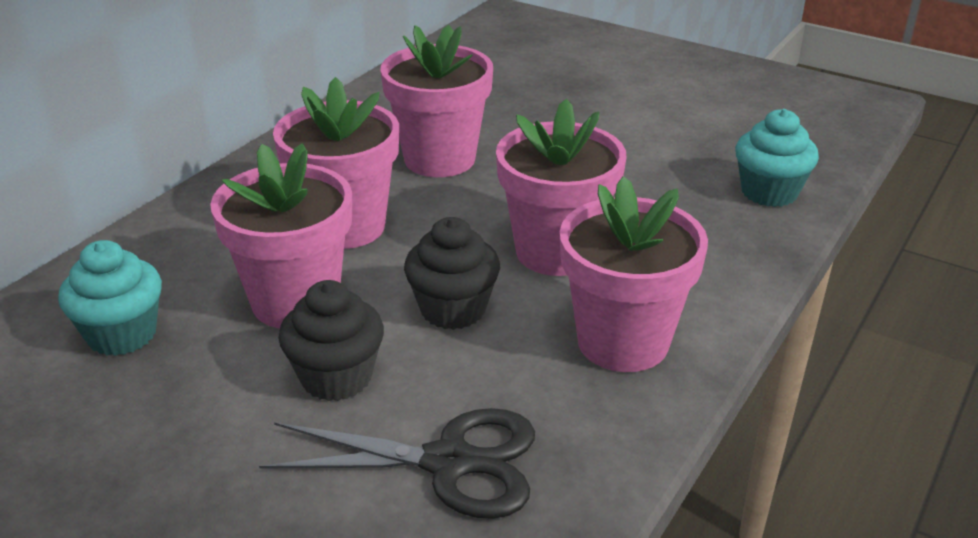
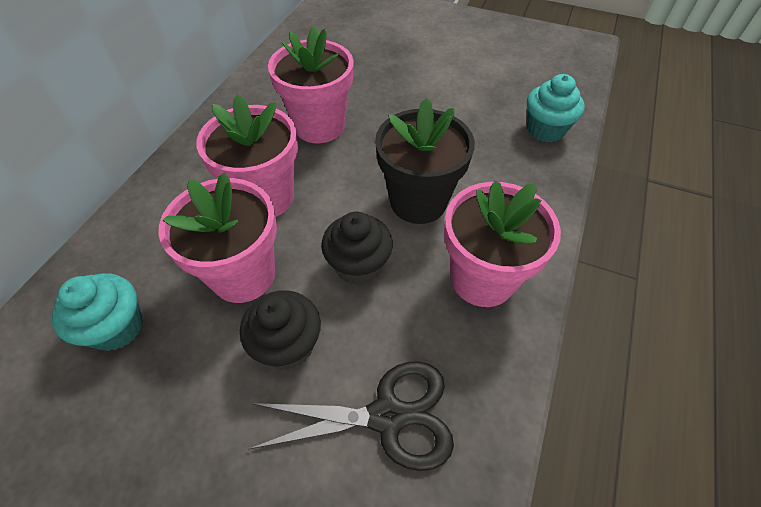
camera: 10 degrees left, 20 degrees up
pink flower pot [496,99,627,276] -> black flower pot [375,98,475,224]

